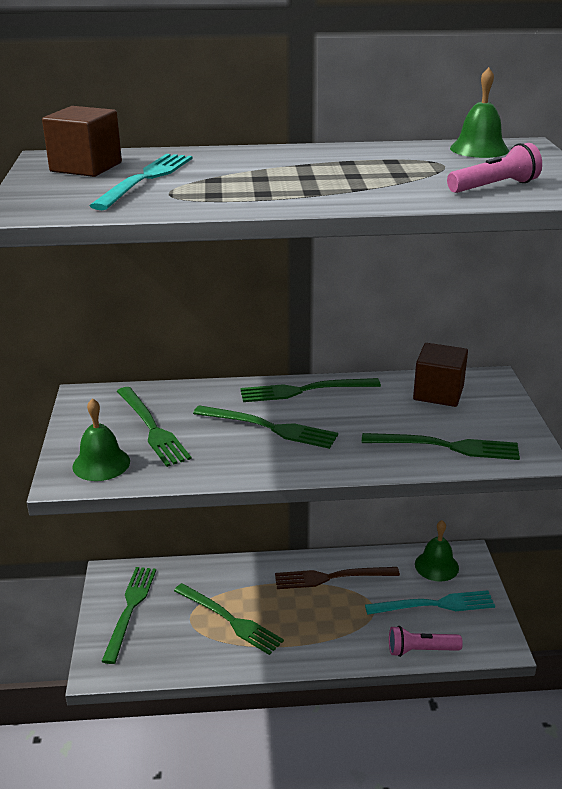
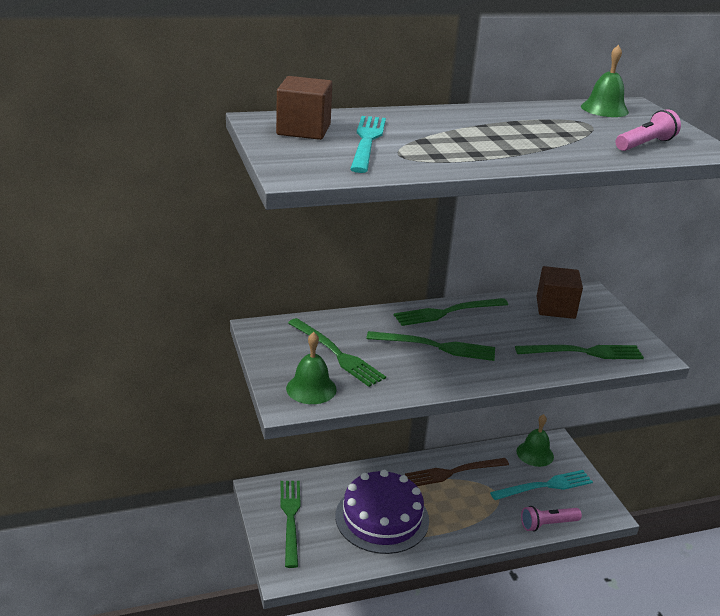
camera: 15 degrees left, 0 degrees up
green fork [174,583,284,655] -> purple cake [335,470,429,554]

